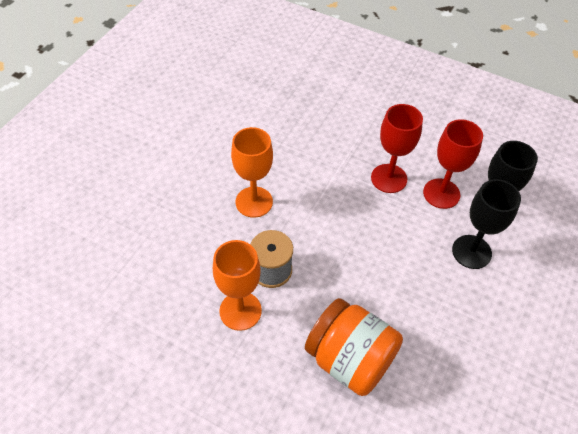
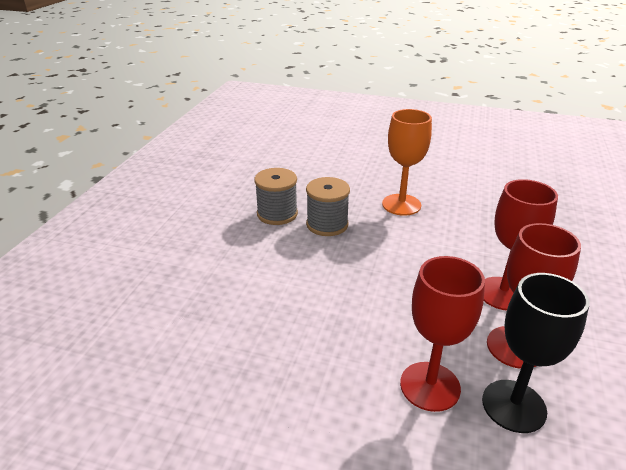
camera: 80 degrees right, 20 degrees down
orange goblet [213,240,262,331] -> grey spool [254,168,298,225]
orange jar [305,298,403,396] -> none
black goblet [452,179,521,269] -> red goblet [400,256,485,412]

